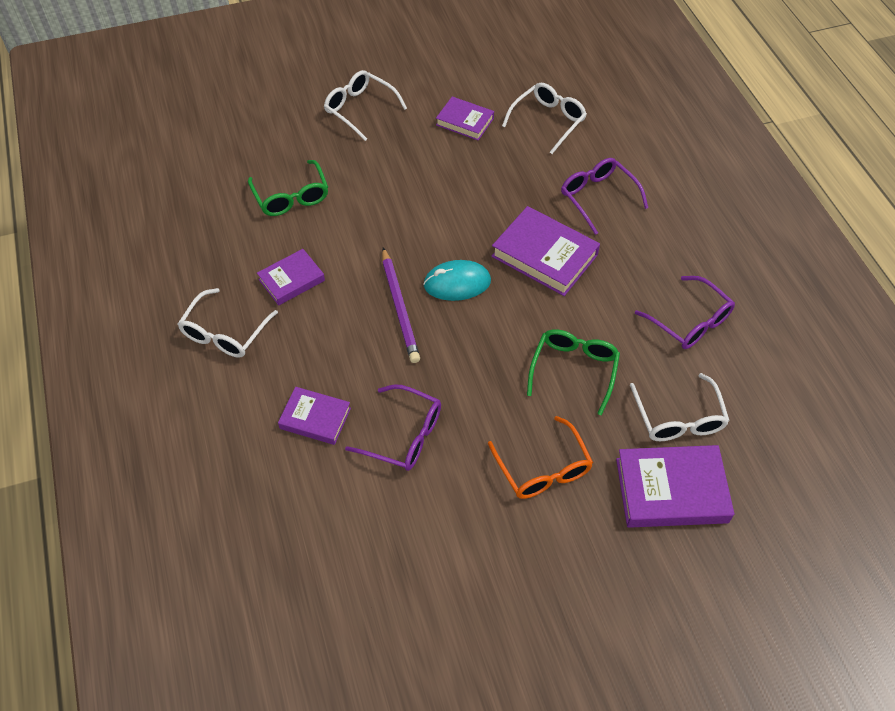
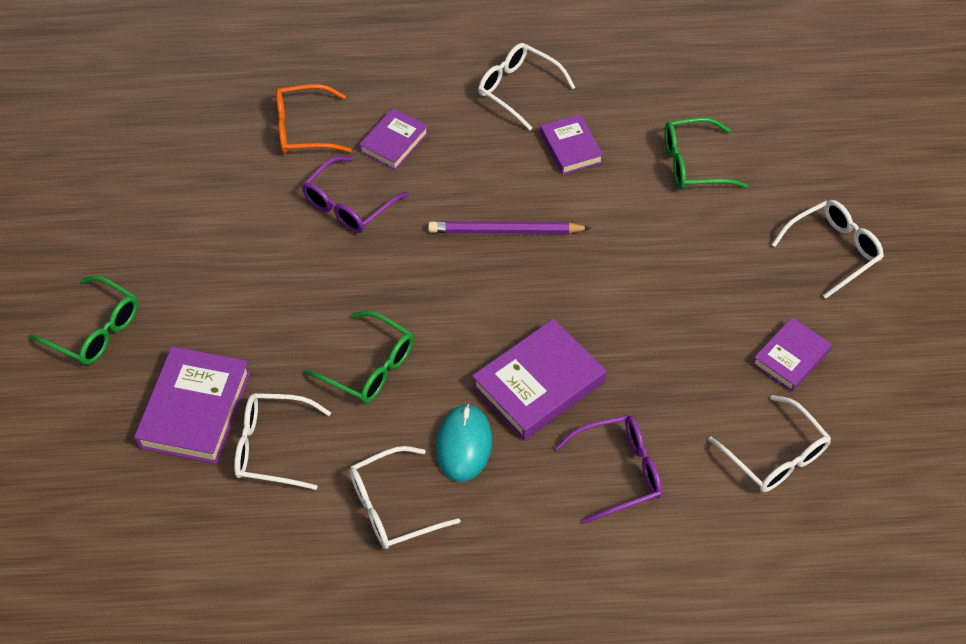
camera: 105 degrees right, 0 degrees up
turquoise mouse [423,260,491,301] -> turquoise mouse moved to [436,404,492,482]
orange glasses [488,416,593,499] -> orange glasses moved to [276,84,352,154]
purple glasses [635,276,735,349] -> white glasses [349,446,461,549]
none -> green glasses [29,276,138,365]

